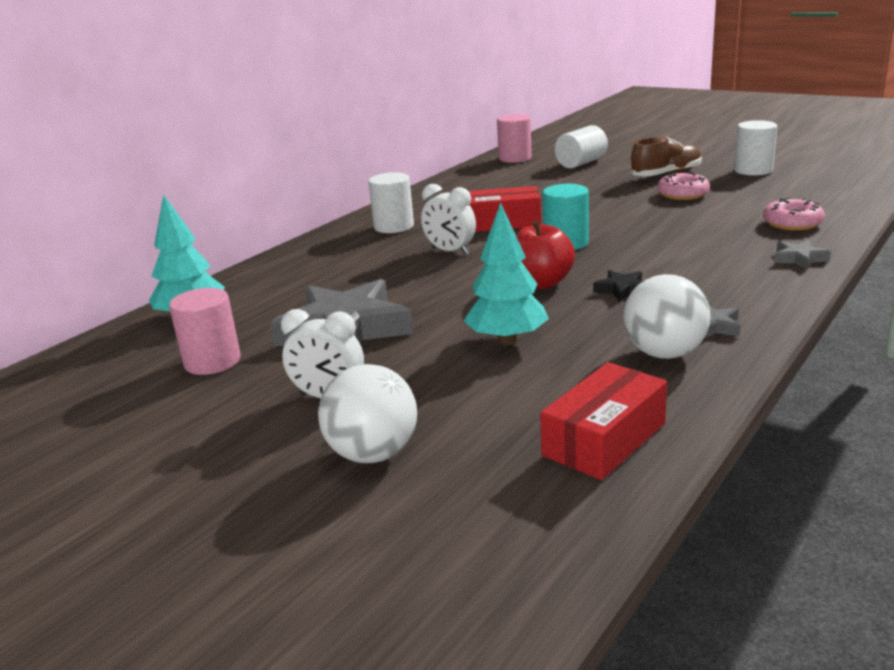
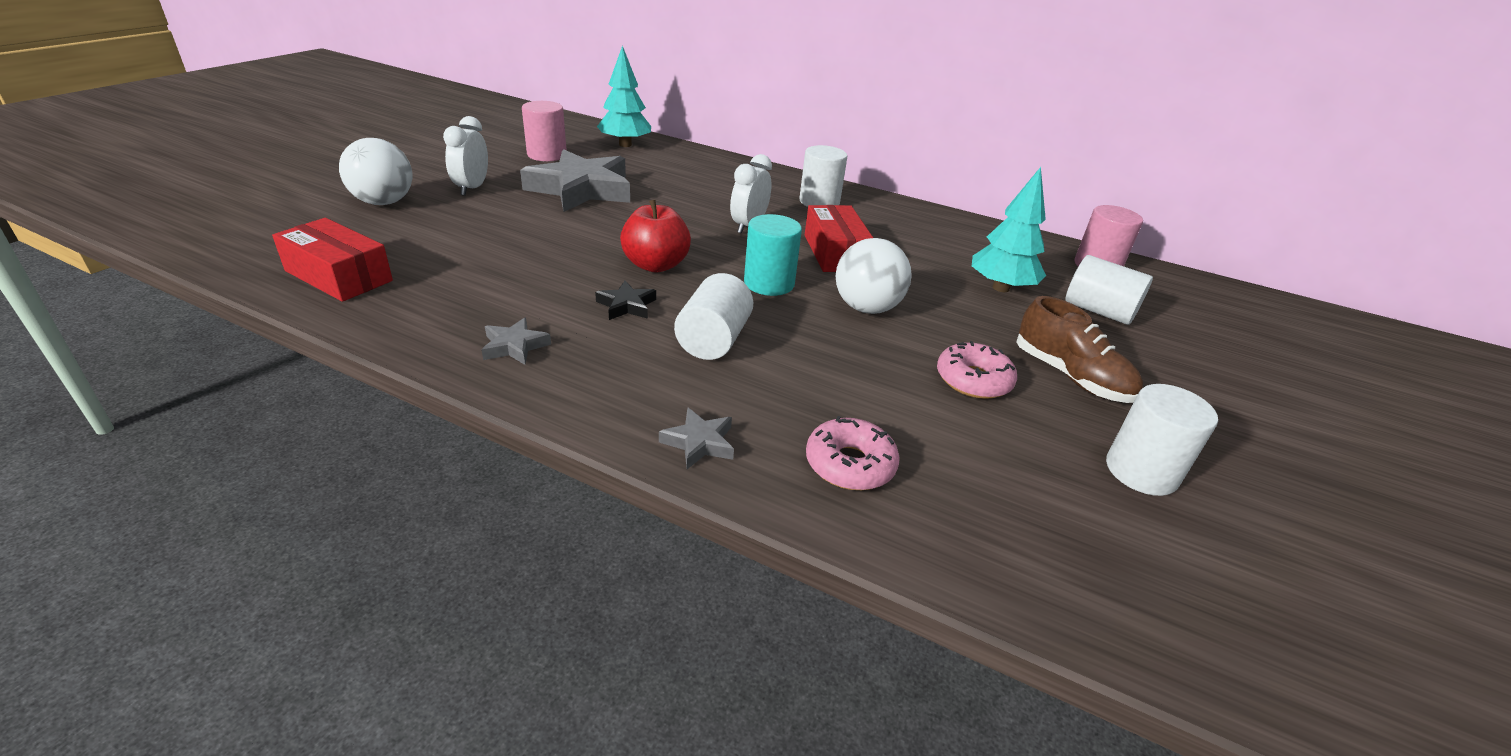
camera: 75 degrees right, 10 degrees up
turquoise tree [464,202,549,345] -> turquoise tree moved to [972,167,1046,292]
white ball [623,274,711,359] -> white ball moved to [836,238,912,314]
none -> white cylinder [674,273,753,360]

